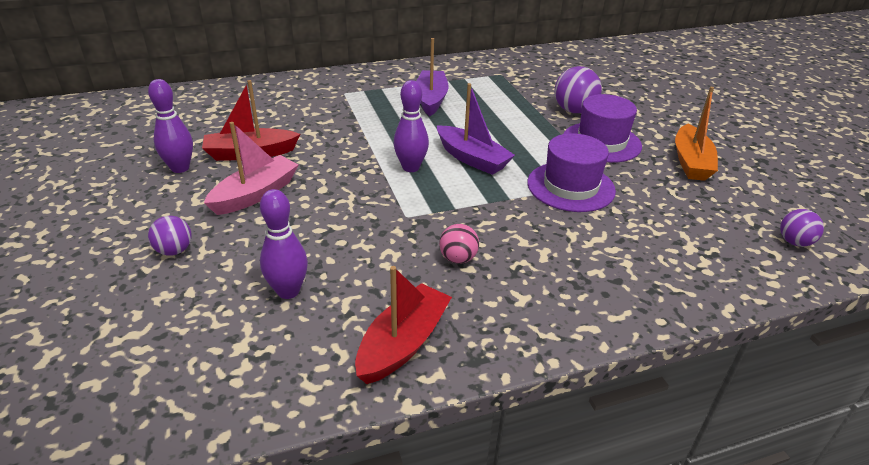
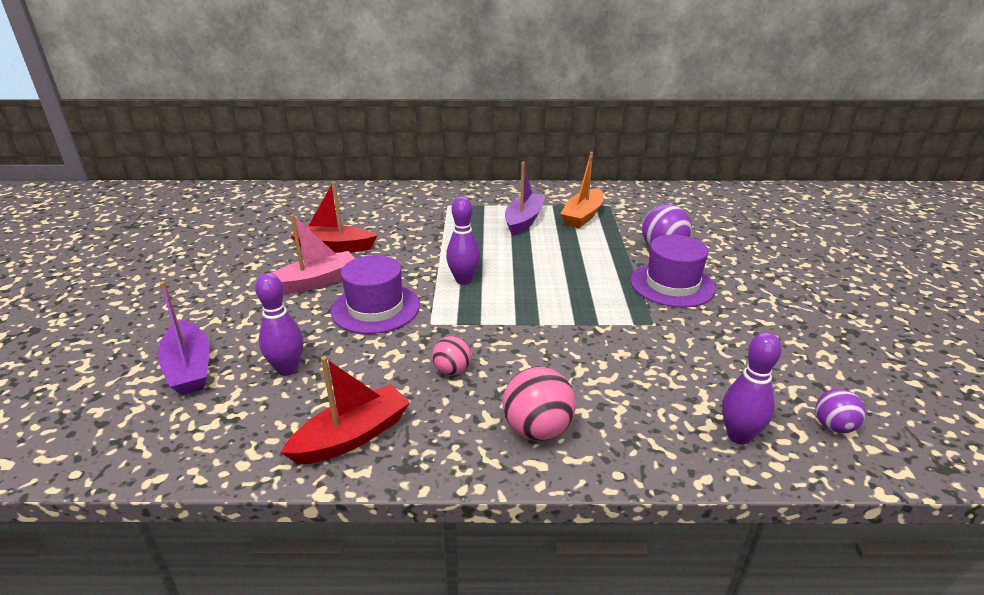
camera: 20 degrees right, 5 degrees down
purple bowling pin [148,79,193,173] -> purple bowling pin moved to [722,332,782,445]
purple ball [148,216,192,256] -> none
purple boat [437,83,515,175] -> purple boat moved to [157,282,210,395]
purple hat [527,133,616,212] -> purple hat moved to [331,255,420,334]
orange boat [675,87,718,181] -> orange boat moved to [560,152,604,228]
none -> pink ball [503,366,576,441]

